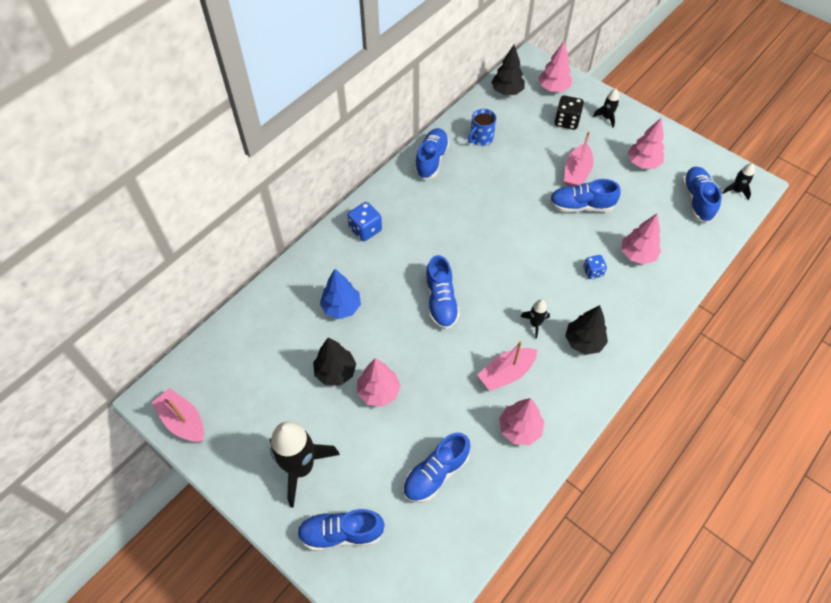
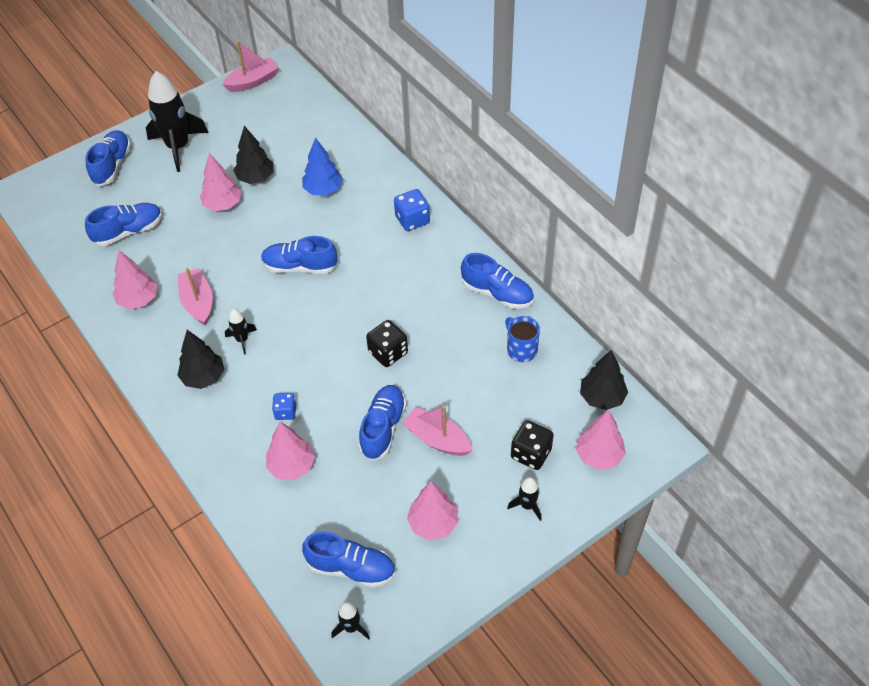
camera: 105 degrees right, 5 degrees down
blue shoe [403,432,470,503] -> blue shoe turned 90 degrees clockwise [85,203,162,246]
none -> black dice [366,320,408,367]

